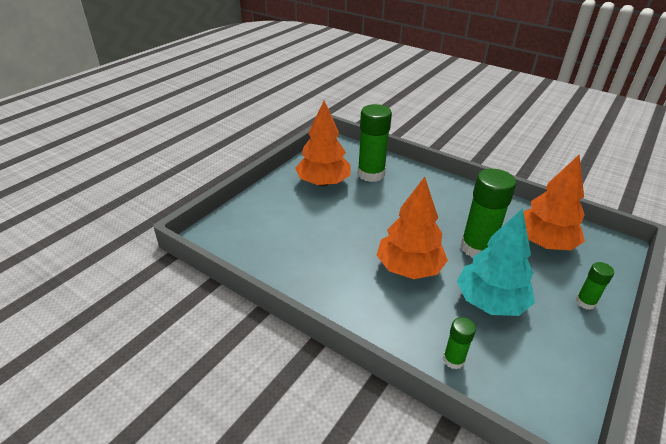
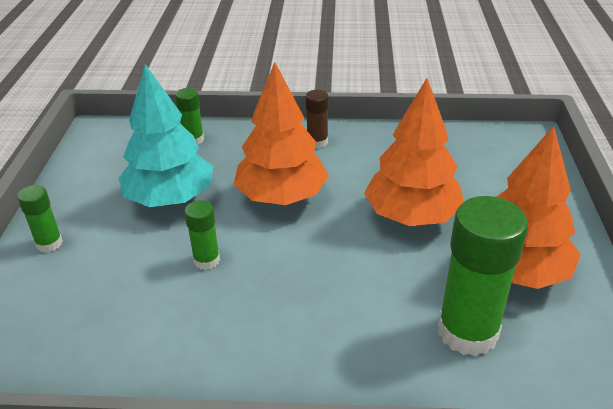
camera: 150 degrees right, 0 degrees up
green glue stick [461,169,516,258] -> green glue stick [184,200,220,270], size x0.50
orange tree [523,154,585,250] -> orange tree moved to [364,78,464,226]
none -> brown glue stick [306,90,329,148]

